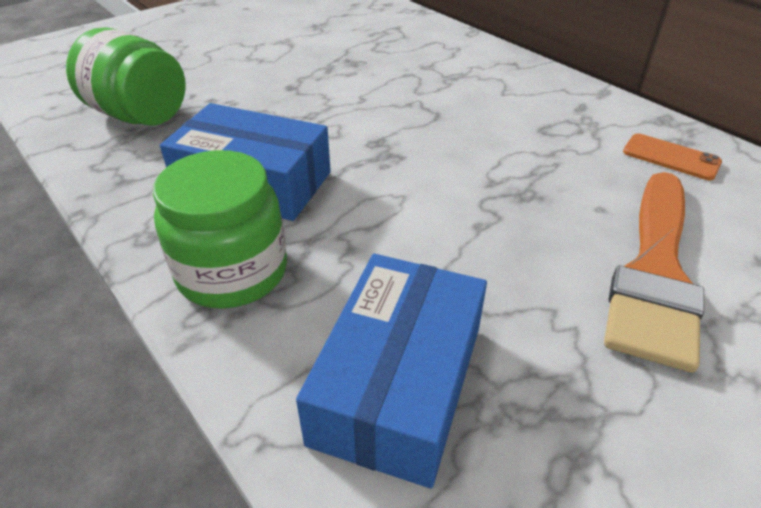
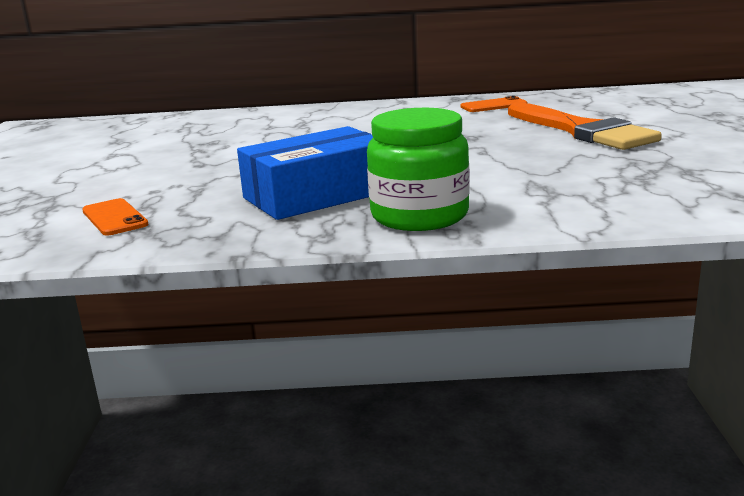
camera: 50 degrees left, 20 degrees down
green jar [66,27,185,126] -> orange phone [82,198,149,236]
blue box [296,254,487,488] -> none

